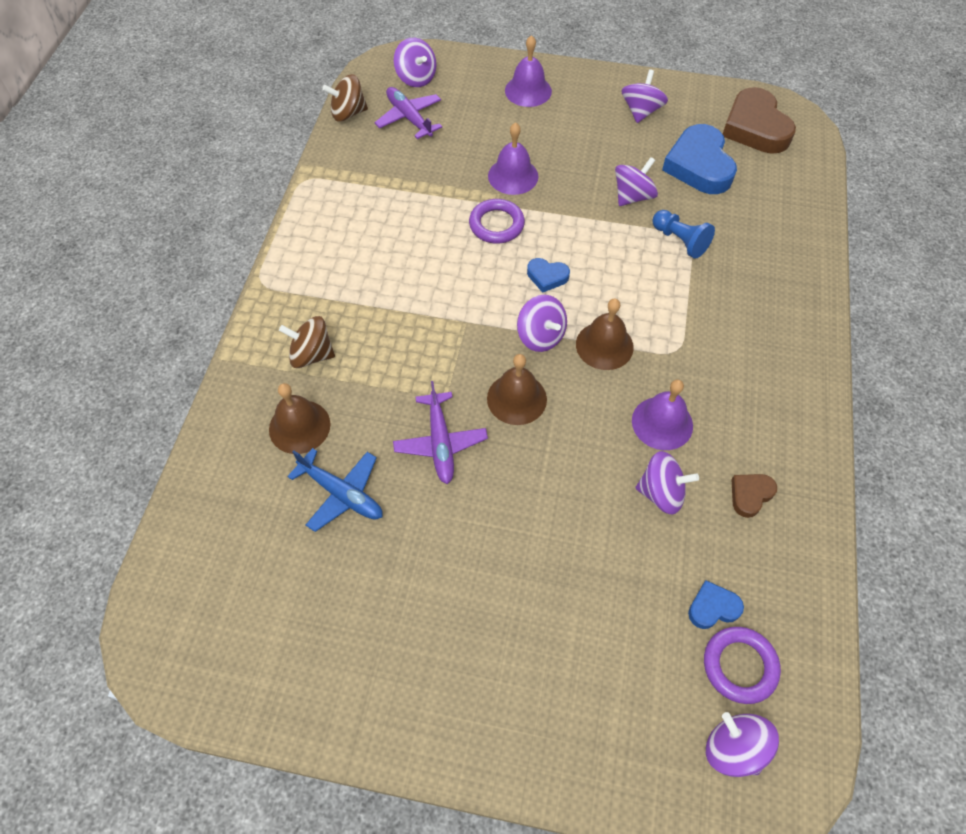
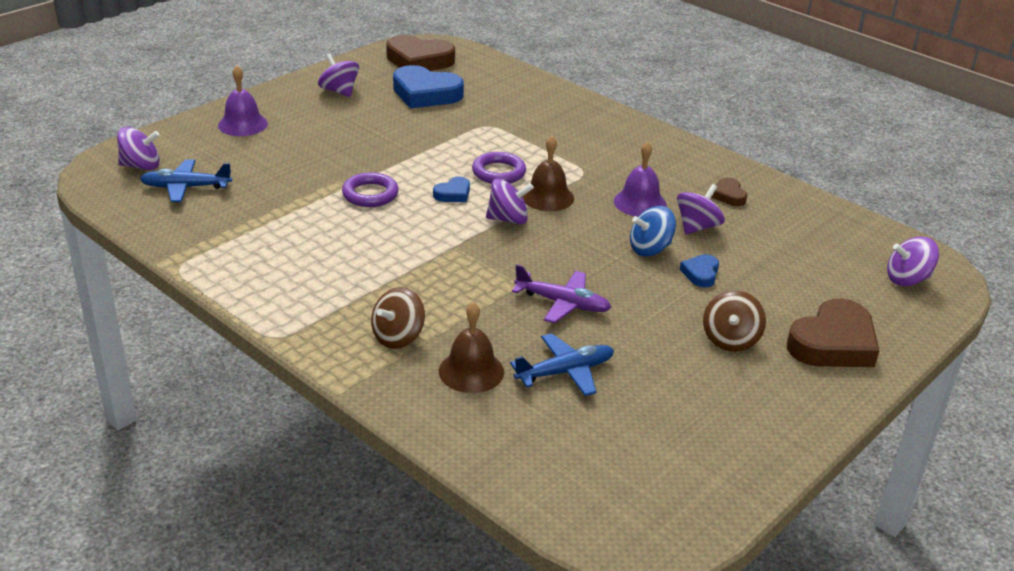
camera: 60 degrees left, 25 degrees down
brown spinning top [322,74,368,122] -> brown spinning top moved to [703,290,766,352]
purple plane [374,87,442,139] -> blue plane [140,160,232,202]
brown bell [487,354,547,425] -> none
purple bell [488,122,539,195] -> none
purple spinning top [615,157,658,206] -> none
blue pawn [652,210,715,259] -> none
blue heart [688,580,744,629] -> blue heart moved to [680,254,719,288]
purple ring [704,627,781,704] -> purple ring moved to [472,152,526,184]
none -> blue spinning top [630,206,676,256]
none -> brown heart [787,298,879,367]

